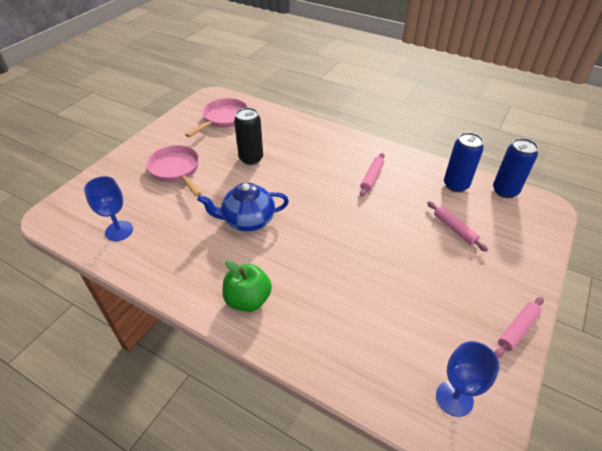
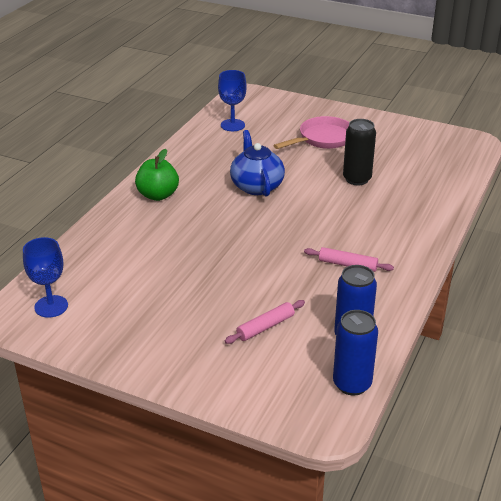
camera: 85 degrees right, 10 degrees down
pink pan [185,98,248,137] -> none
pink rolling pin [494,296,544,358] -> none

